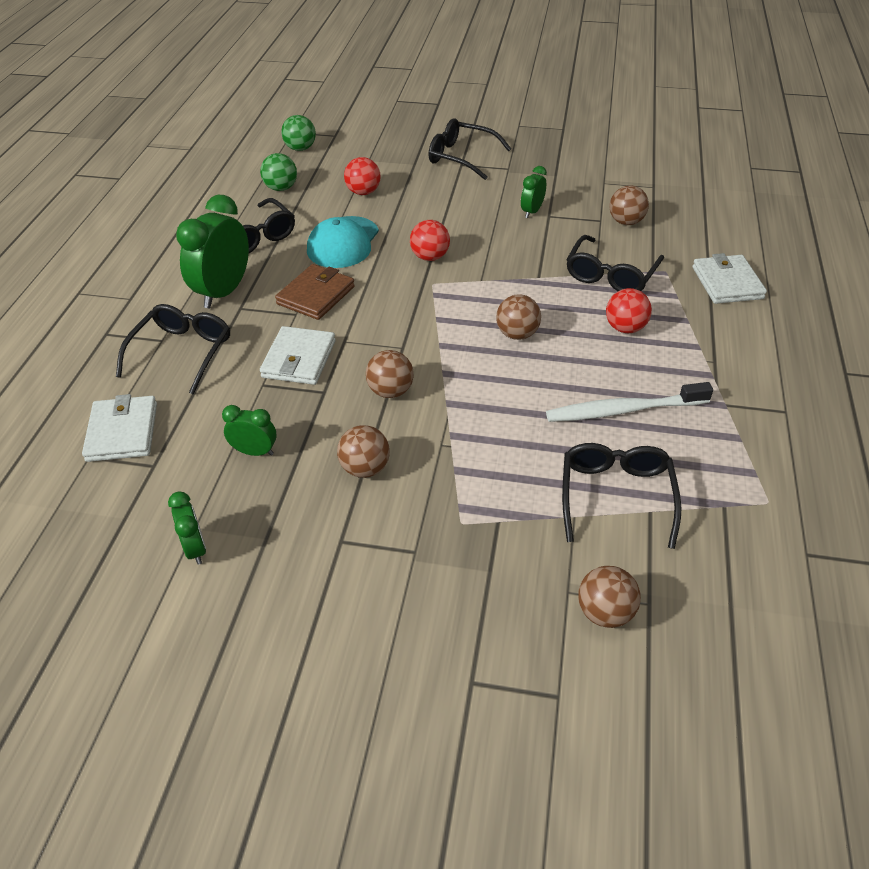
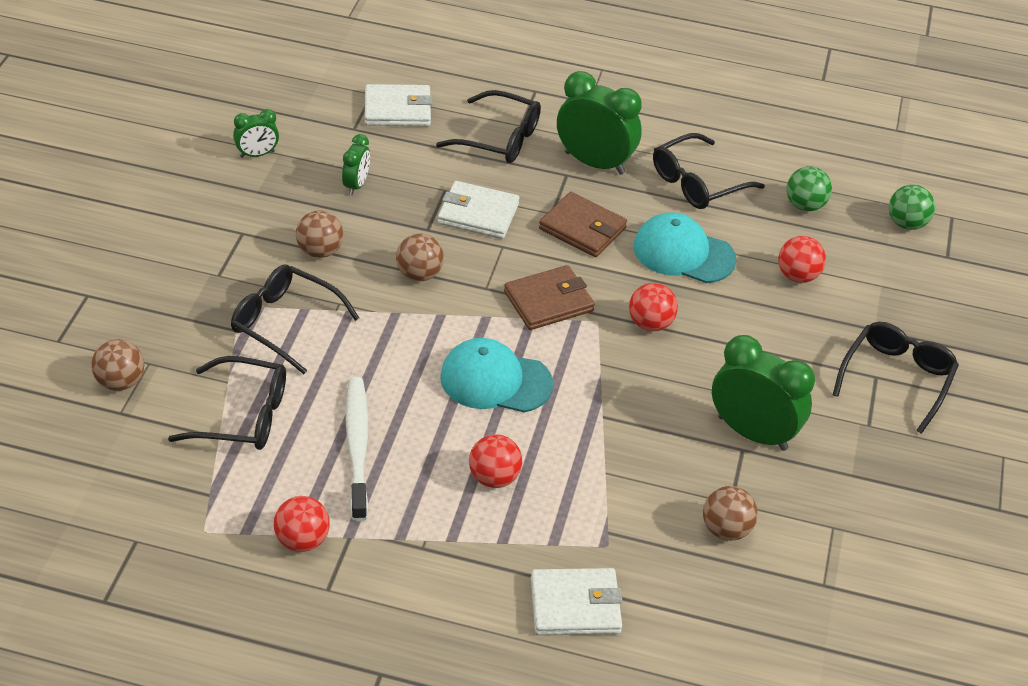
camera: 90 degrees right, 0 degrees up
brown ball [496,294,541,340] -> turquoise cap [440,338,553,413]
green clock [521,166,547,218] -> green clock [712,335,815,451], size x1.93
black glasses [566,235,664,291] -> black glasses moved to [231,264,359,374]
none -> red ball [274,496,329,552]
none -> brown wallet [504,265,595,330]

